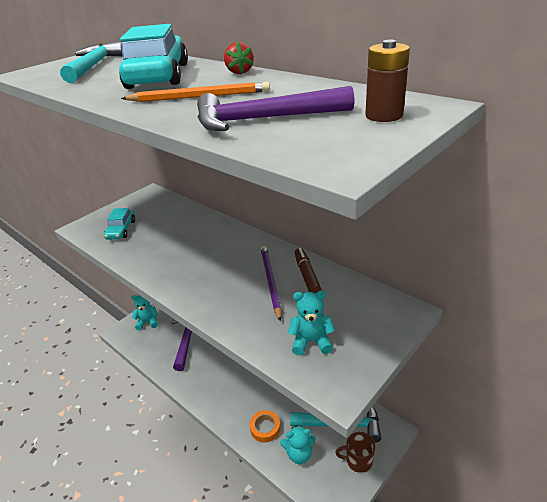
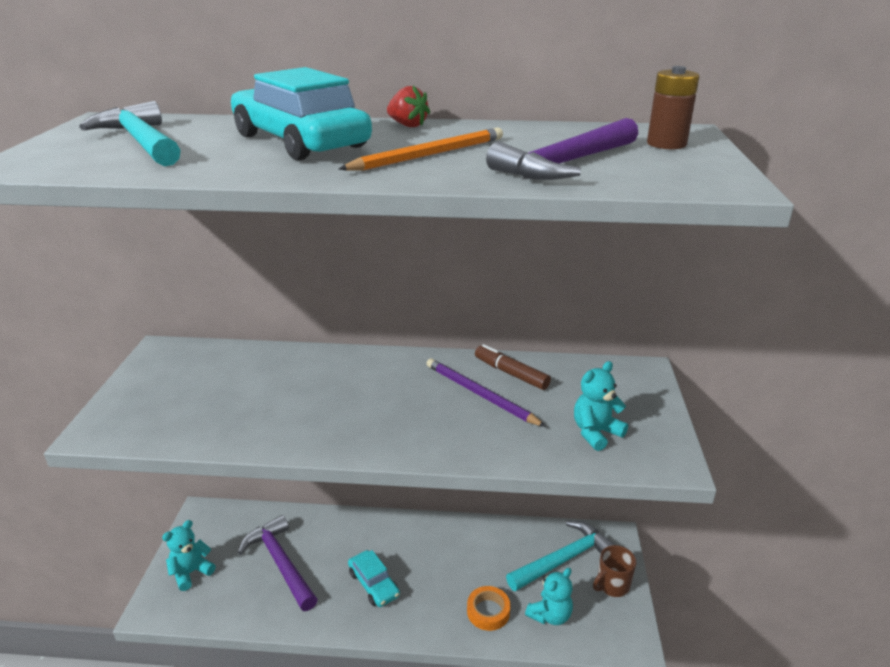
camera: 40 degrees left, 5 degrees down
turquoise car [104,208,135,240] -> turquoise car moved to [348,550,400,607]

